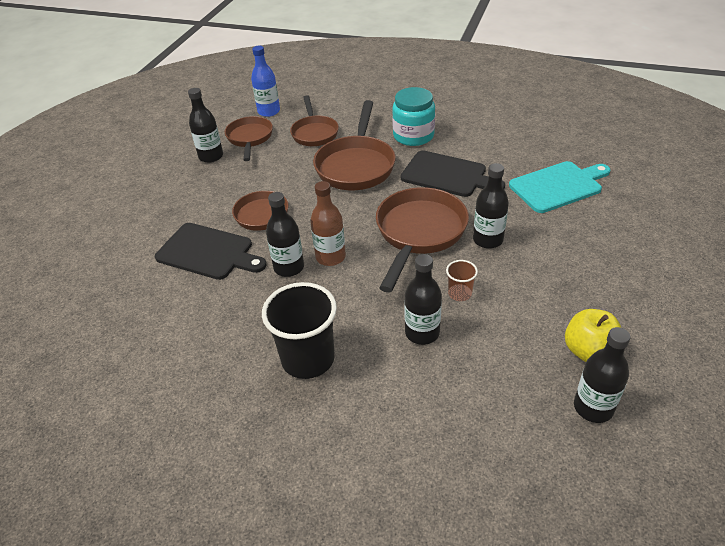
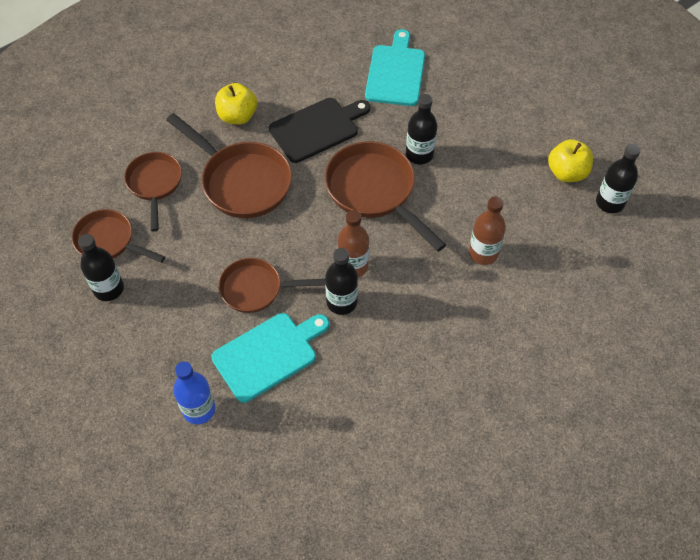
camera: 60 degrees left, 15 degrees up
black cutting board [155,223,267,280] -> turquoise cutting board [211,313,329,403]
blue bottle [251,46,280,117] -> blue bottle moved to [173,362,215,424]
black cup [262,282,337,379] -> none
brown pan [290,95,339,146] -> brown pan turned 120 degrees counterclockwise [124,152,182,231]
turquoise jar [392,87,435,146] -> yellow apple [215,83,257,125]
black bottle [404,254,442,345] -> brown bottle [469,197,506,265]
brown cup [446,260,478,301] -> none

